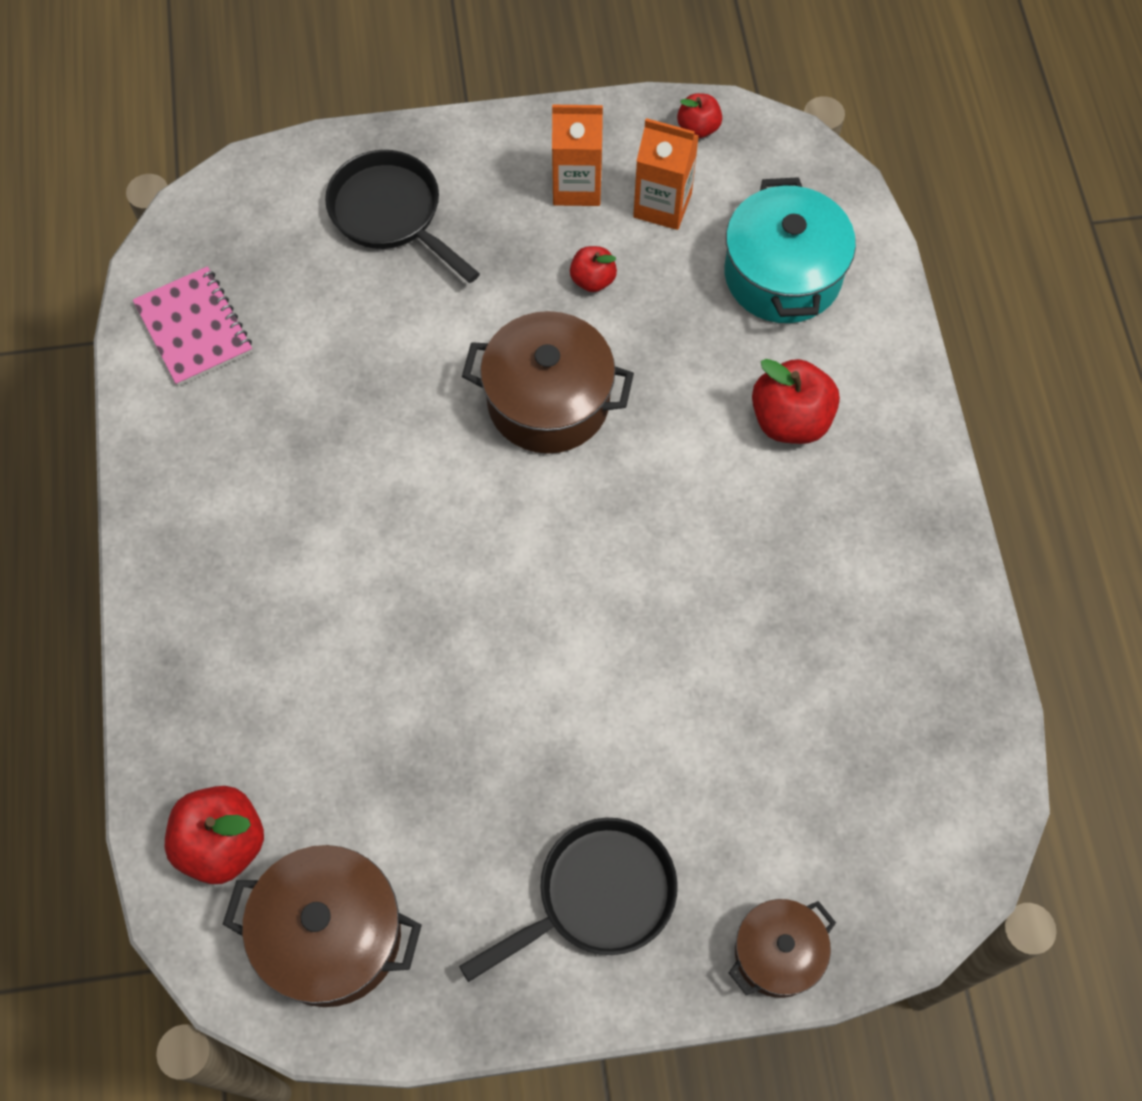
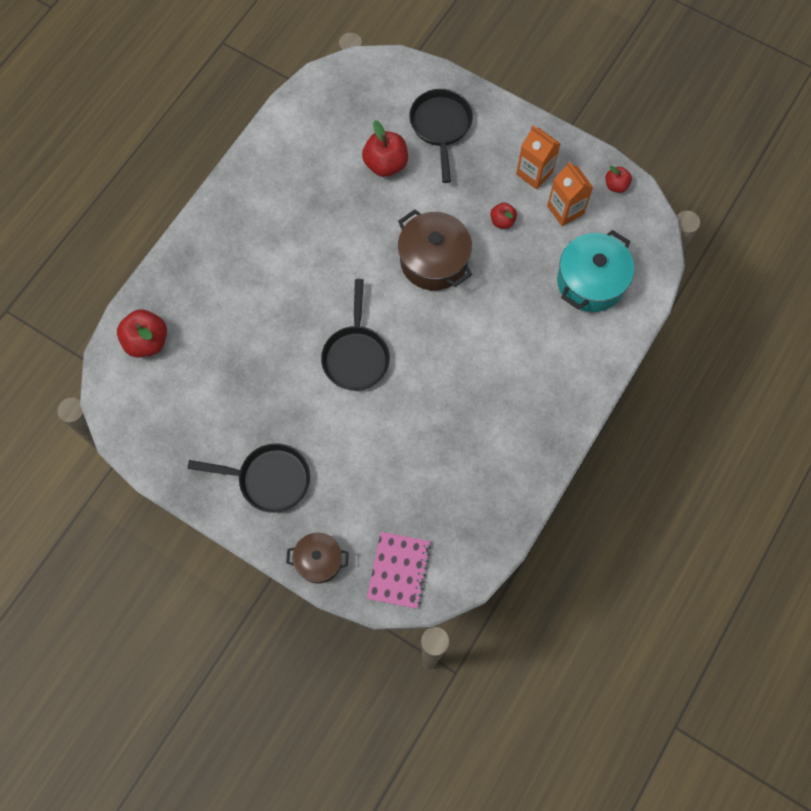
camera: 40 degrees right, 5 degrees up
pink notebook [133,266,252,386] -> pink notebook moved to [367,532,431,609]
brown pot [223,845,422,1007] -> none
red apple [752,359,840,444] -> red apple moved to [362,120,408,177]
none -> black pan [321,279,390,391]

